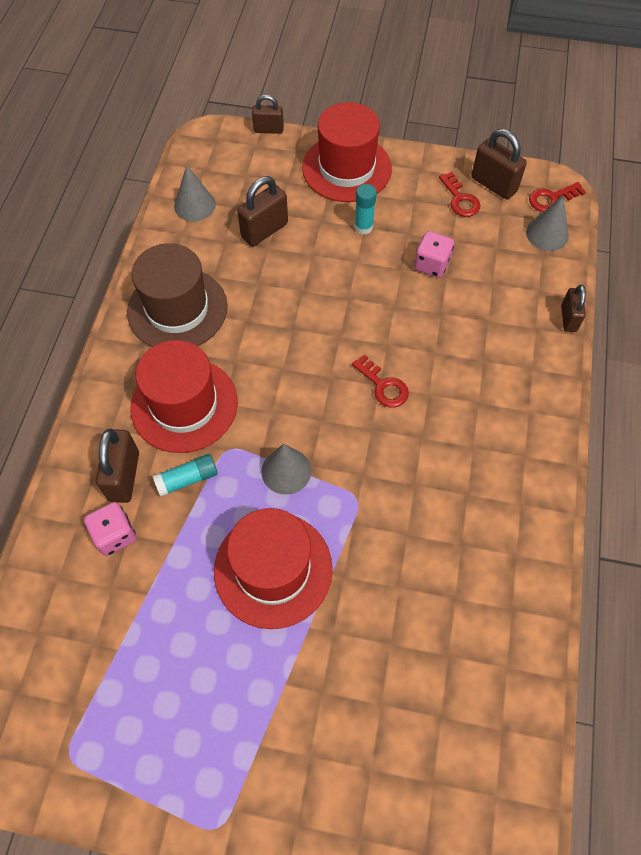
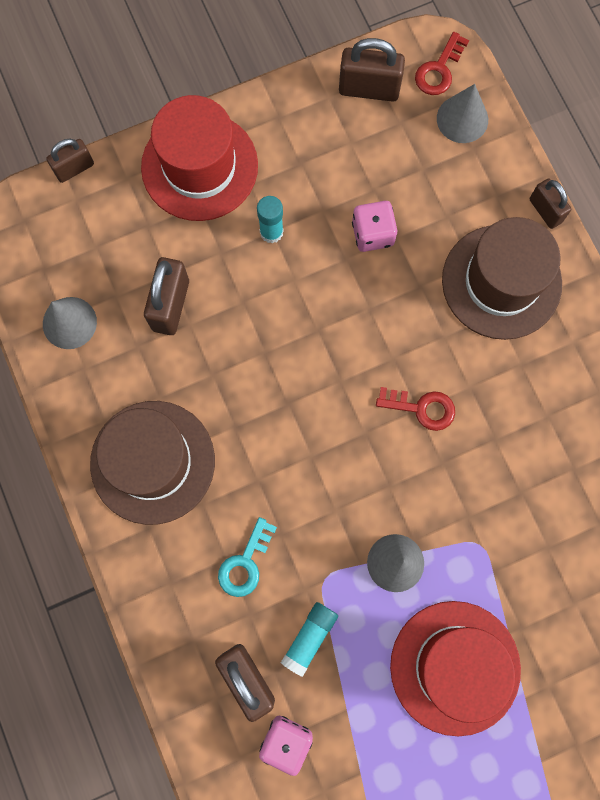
camera: 35 degrees left, 15 degrees up
red hat [131,340,238,453] -> turquoise key [218,517,277,597]
red key [439,172,481,217] -> none
none -> brown hat [442,217,562,340]

